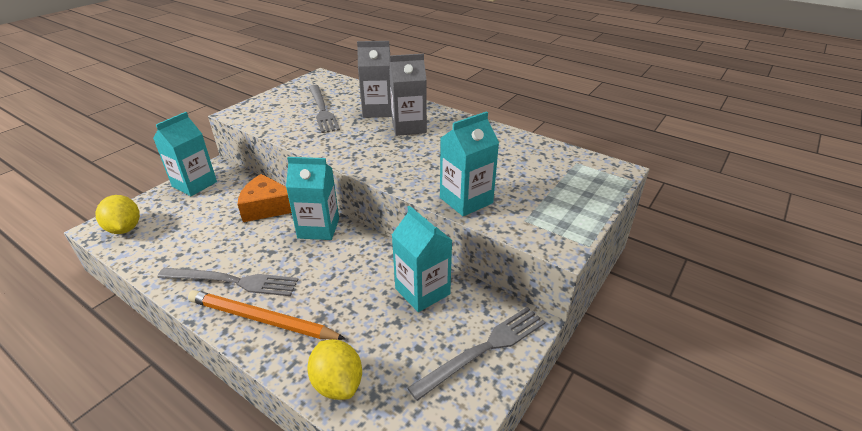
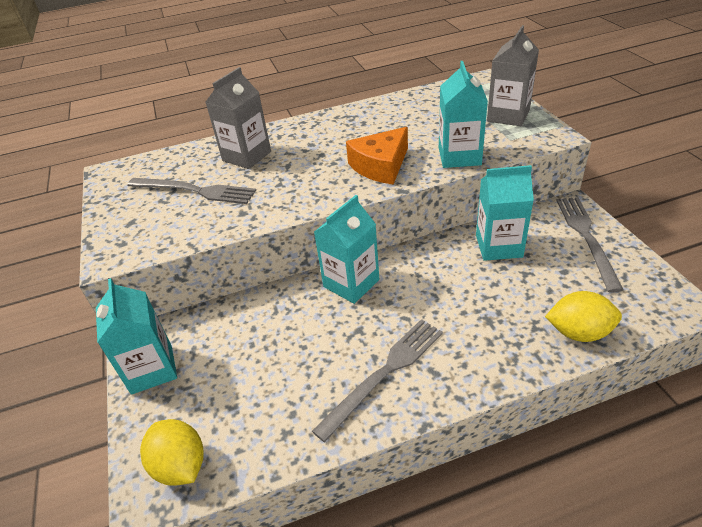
camera: 50 degrees left, 5 degrees up
yellow lemon [95,195,140,234] -> yellow lemon turned 45 degrees clockwise [140,419,204,486]
orange pencil [188,290,346,340] -> none
orange cheese [238,174,292,222] -> orange cheese moved to [346,127,408,184]
grey carton [389,54,427,136] -> grey carton moved to [487,25,539,126]

